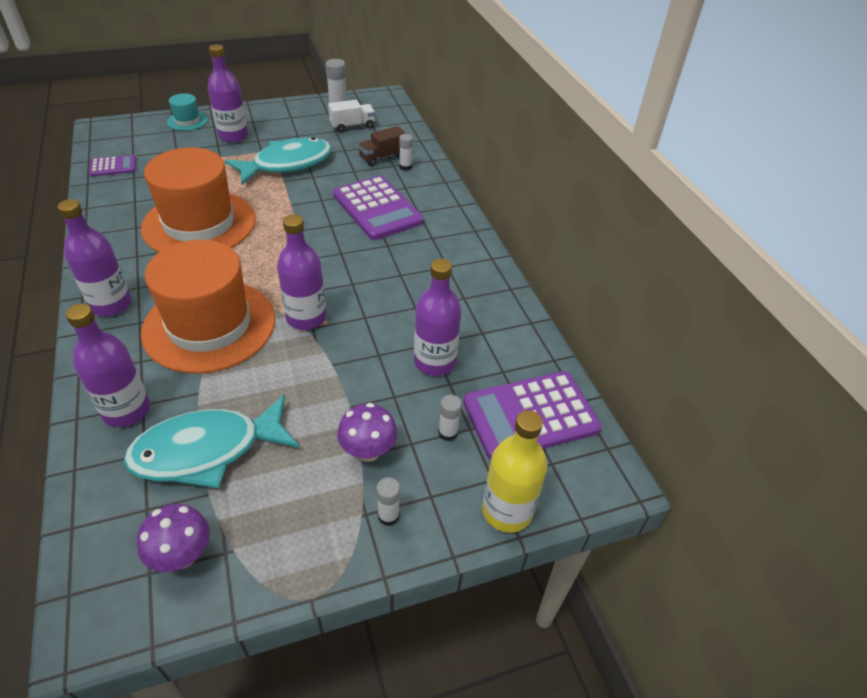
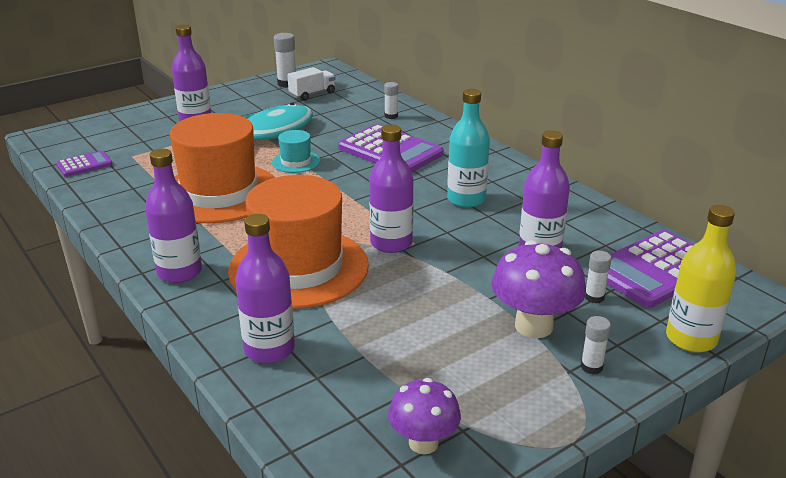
camera: 15 degrees left, 15 degrees down
turquoise fish [123,395,299,488] -> none
turquoise hat [167,93,208,131] -> turquoise hat moved to [272,130,320,173]
purple mushroom [337,403,398,462] -> purple mushroom [491,240,586,338], size x1.53
brown truck [358,126,407,166] -> none
none -> turquoise bottle [447,89,490,208]

